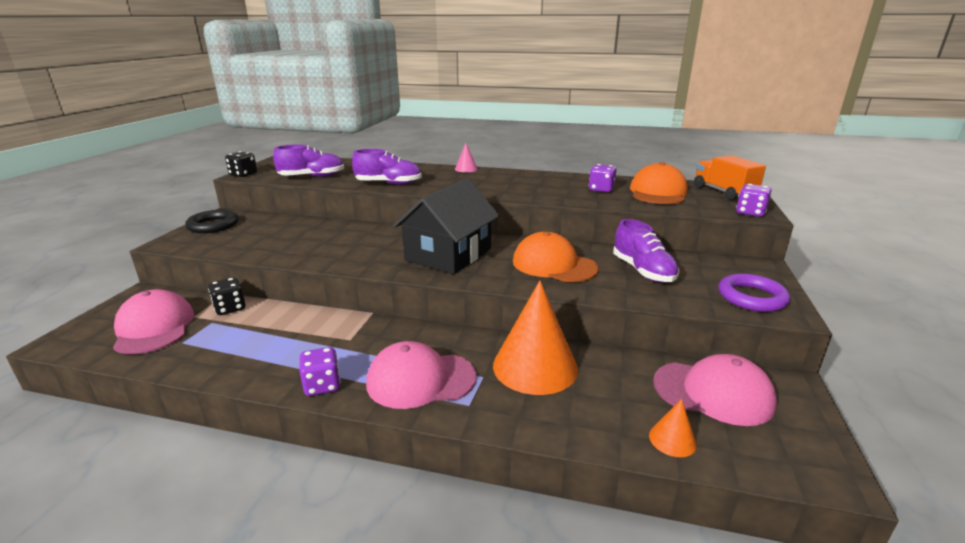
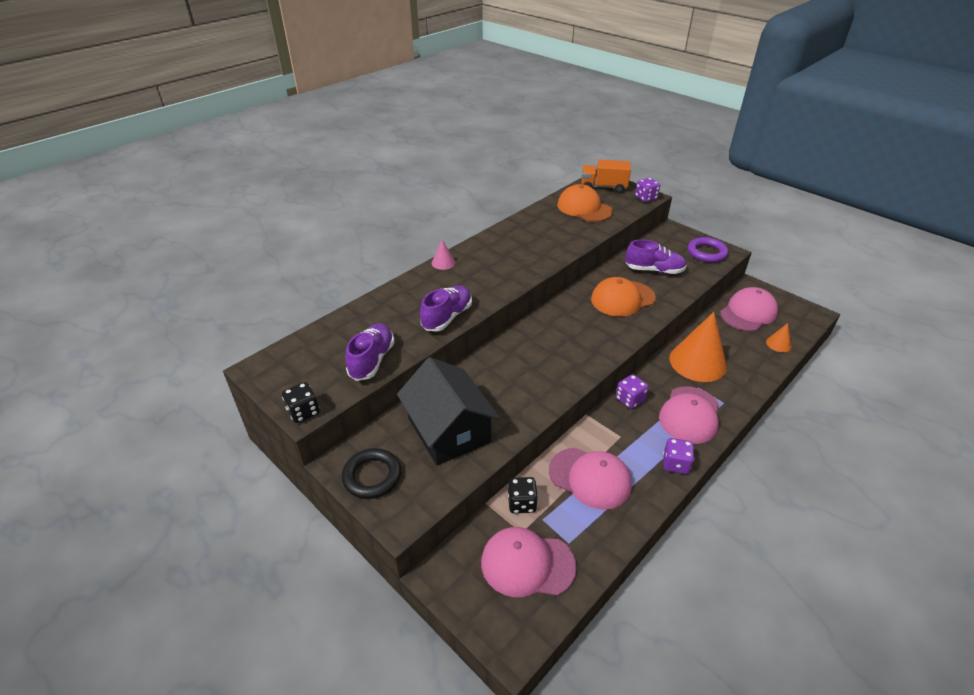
camera: 60 degrees left, 15 degrees up
black house [393,178,500,274] -> black house moved to [397,357,500,465]
purple dice [589,164,617,192] -> purple dice moved to [616,374,648,409]
none -> pink cap [549,448,632,510]

